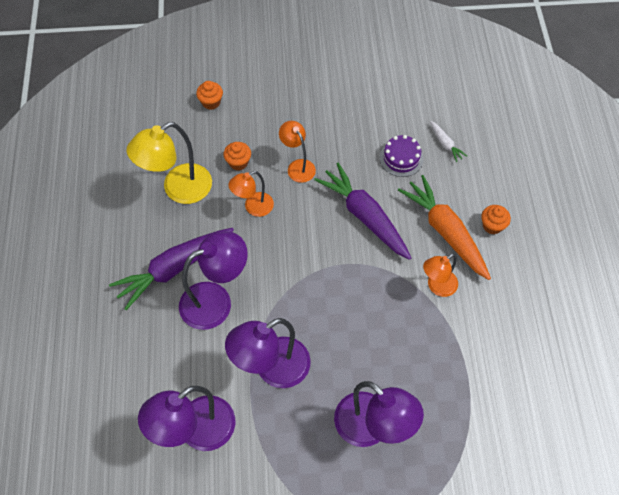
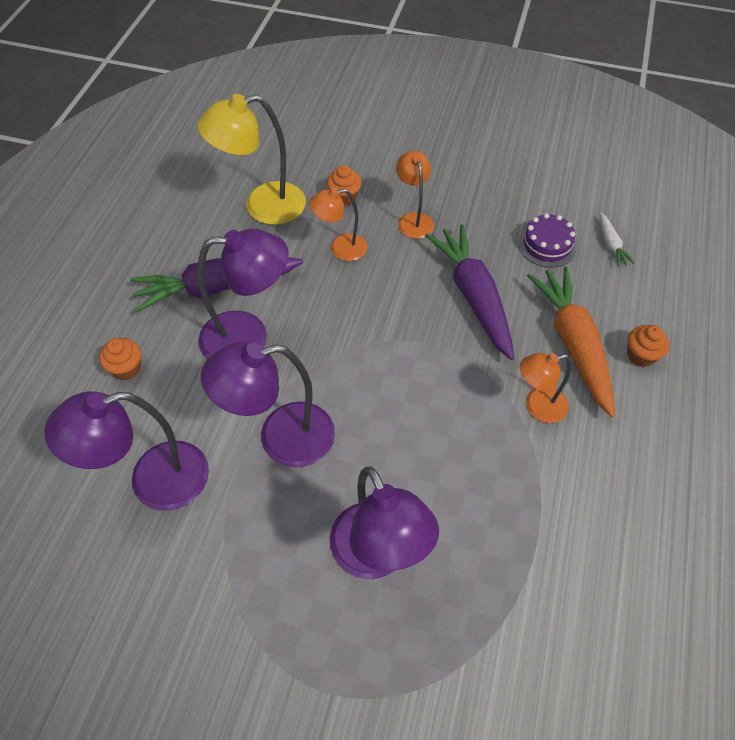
camera: 20 degrees right, 5 degrees down
orange cupcake [196,81,223,110] -> orange cupcake moved to [99,338,141,380]

